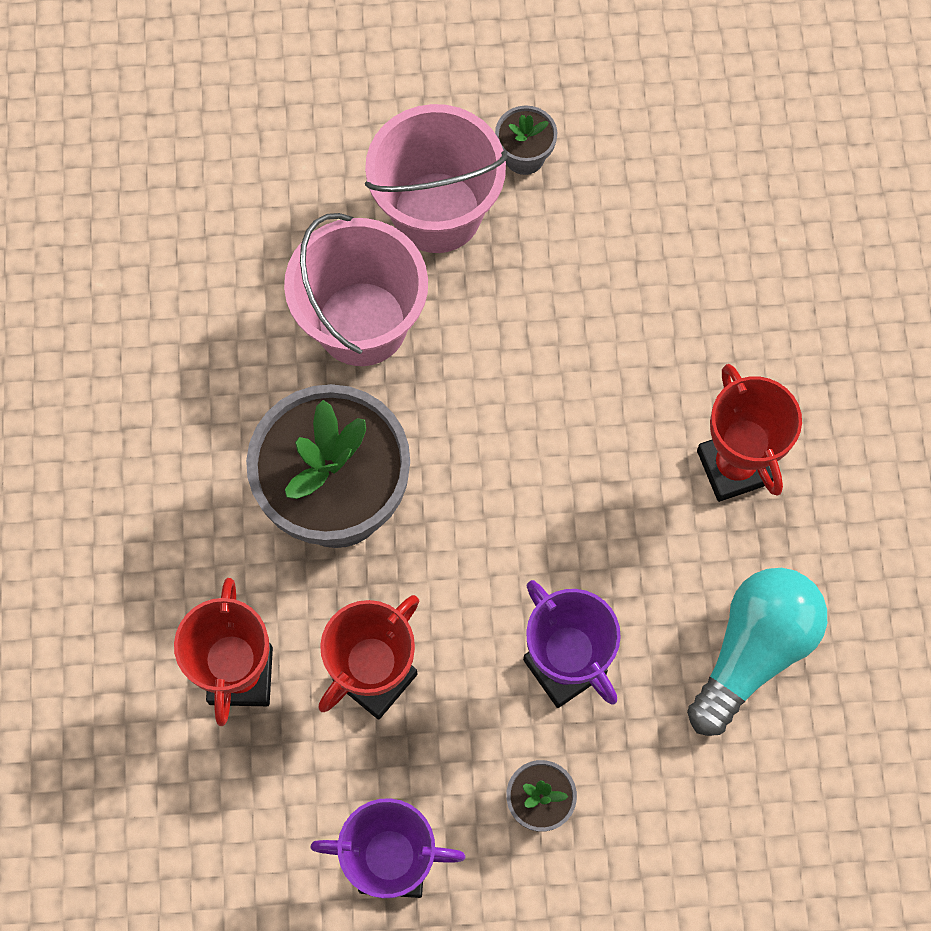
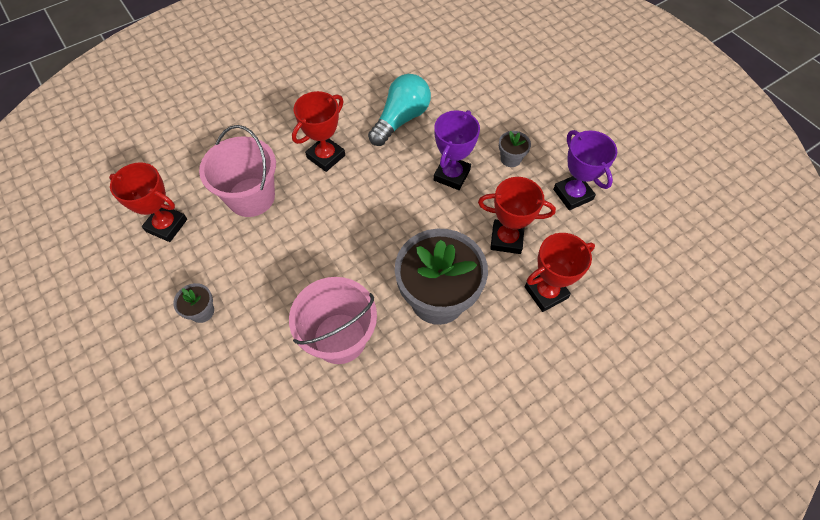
camera: 120 degrees left, 10 degrees down
pink bucket [365,104,507,253] -> pink bucket moved to [199,125,276,217]
turquoise light bulb [687,568,827,736] -> turquoise light bulb turned 120 degrees clockwise [368,74,431,146]
none -> red trophy [109,162,187,242]

